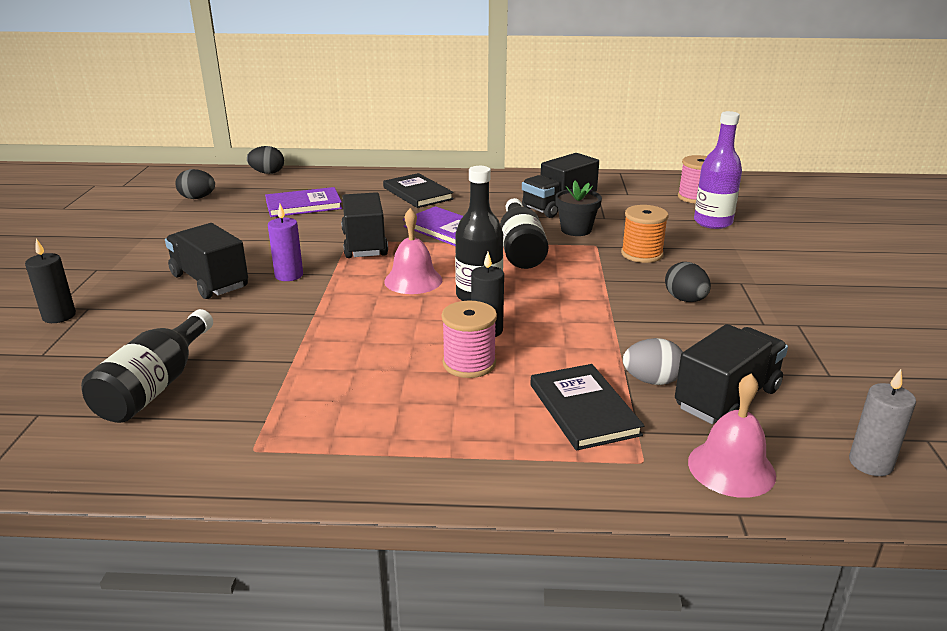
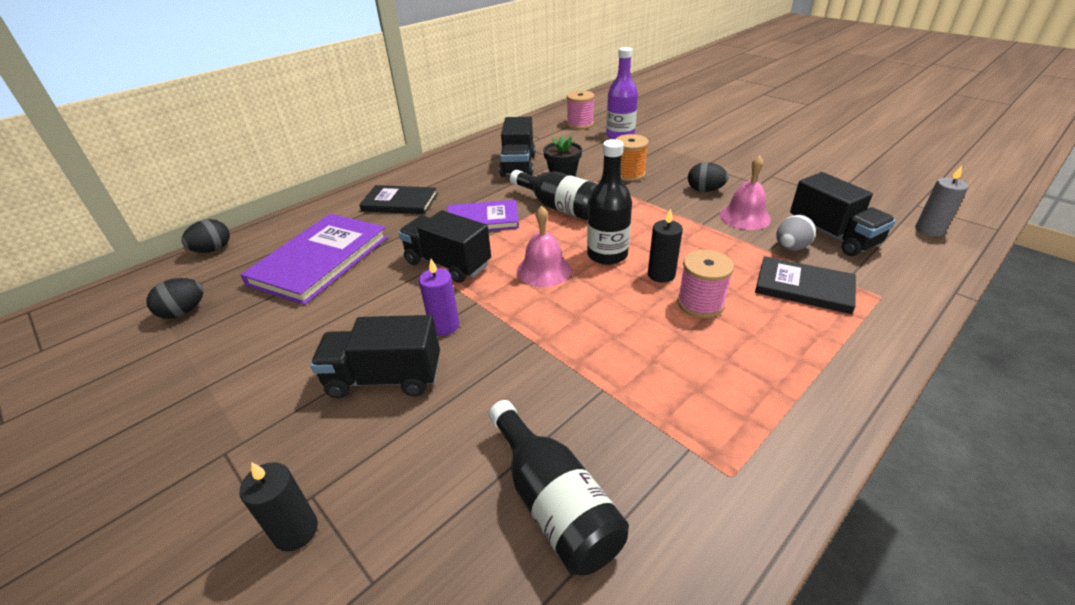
camera: 45 degrees left, 10 degrees up
purple book [265,187,342,217] -> purple book [240,214,388,305], size x1.58
black truck [675,324,788,424] -> black truck turned 150 degrees clockwise [790,172,896,256]
pink bell [688,374,776,498] -> pink bell moved to [720,155,771,230]

